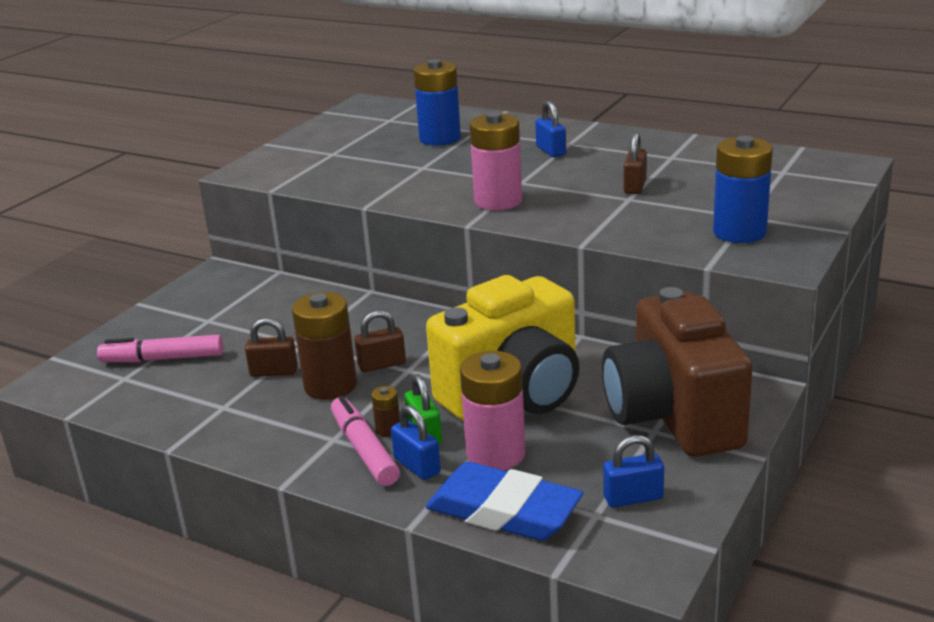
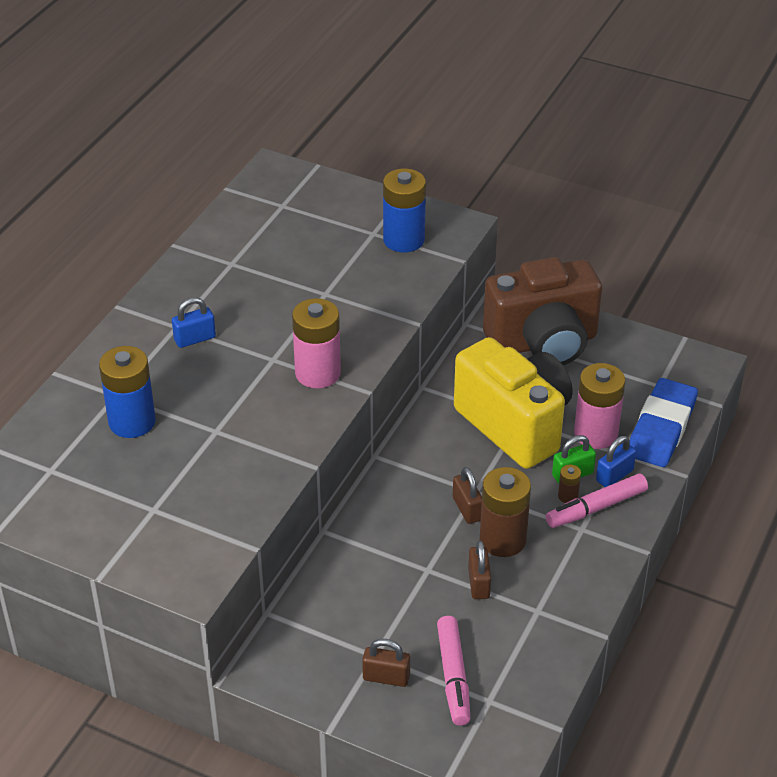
camera: 95 degrees left, 15 degrees up
blue padlock [603,435,664,507] -> none
brown padlock [624,132,647,194] -> brown padlock moved to [362,639,410,687]

